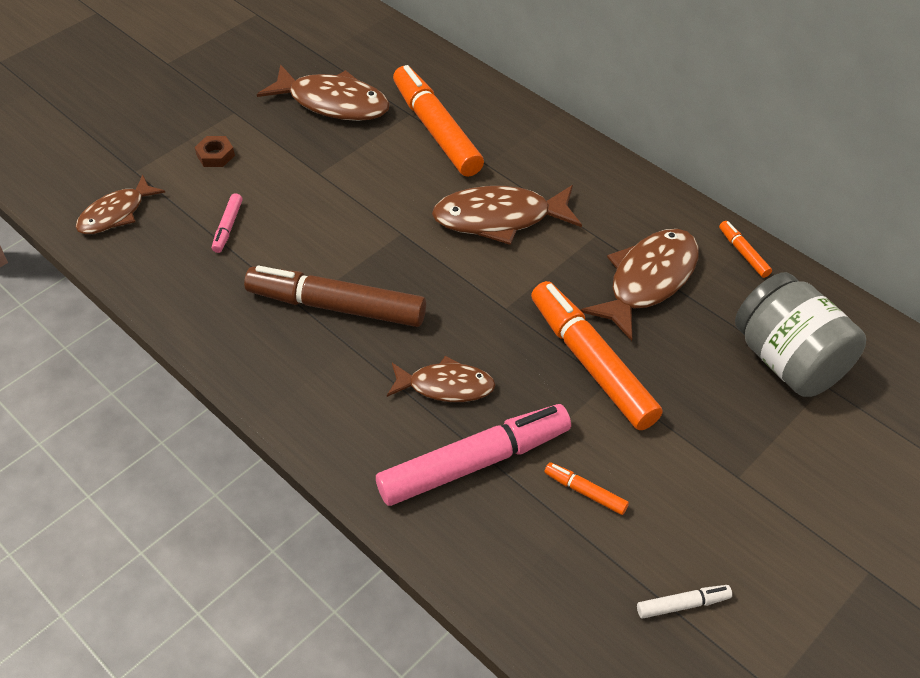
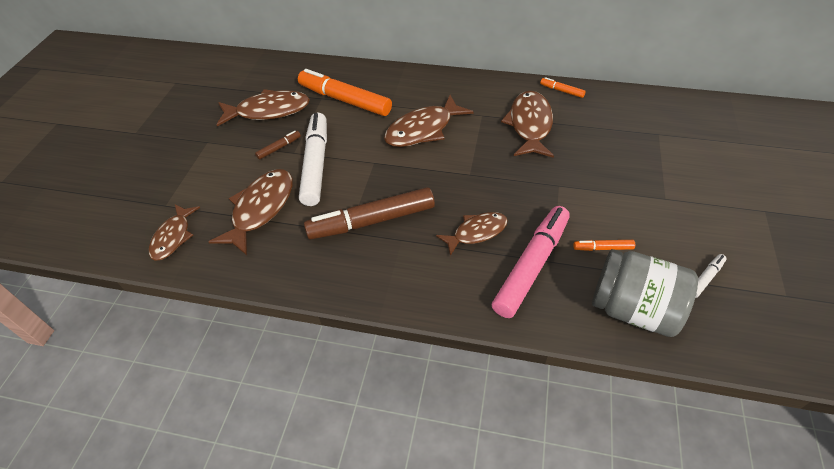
camera: 30 degrees left, 0 degrees up
brown nut [195,136,235,167] -> none
pink marker [212,193,243,253] -> brown fish [209,169,293,255]
orange marker [531,281,662,430] -> none
grey jar [735,272,866,397] -> grey jar moved to [592,249,698,337]
none -> brown marker [255,131,301,160]
none -> white marker [299,113,327,206]

